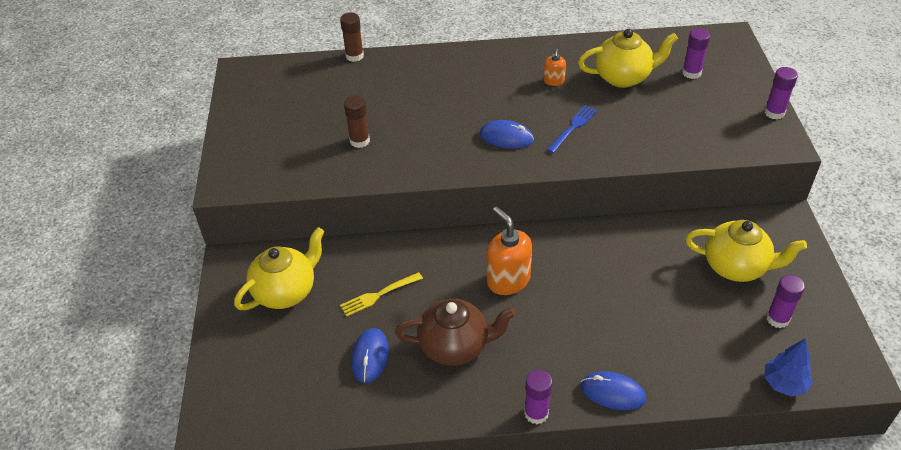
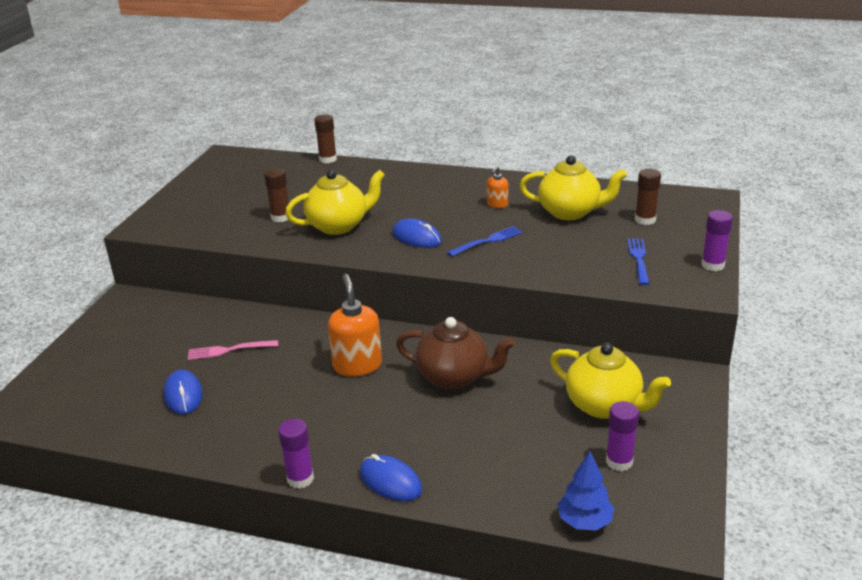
camera: 20 degrees right, 15 degrees down
yellow teapot [234,227,325,310] -> yellow teapot moved to [285,170,385,235]
yellow fork [340,272,423,317] -> pink fork [188,340,278,360]
blue mouse [351,328,389,383] -> blue mouse turned 45 degrees counterclockwise [163,370,203,415]
brown teapot [395,299,516,366] -> brown teapot moved to [396,317,515,390]
purple glue stick [682,28,710,79] -> brown glue stick [635,169,661,225]
none -> blue fork [627,239,649,285]

